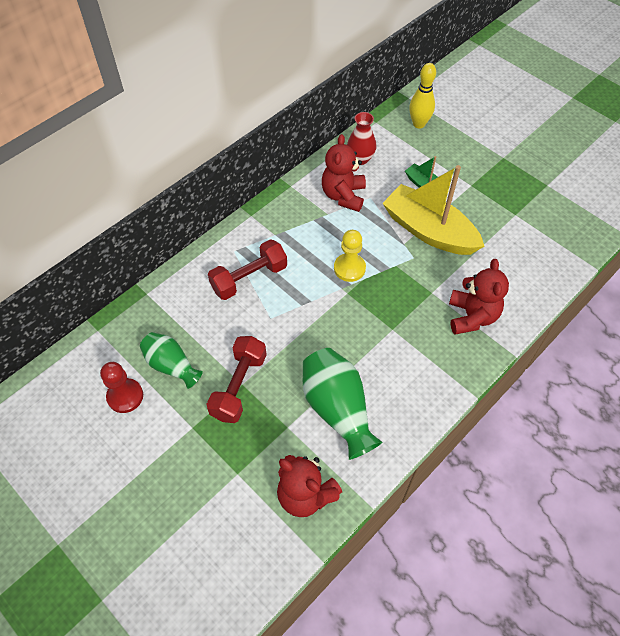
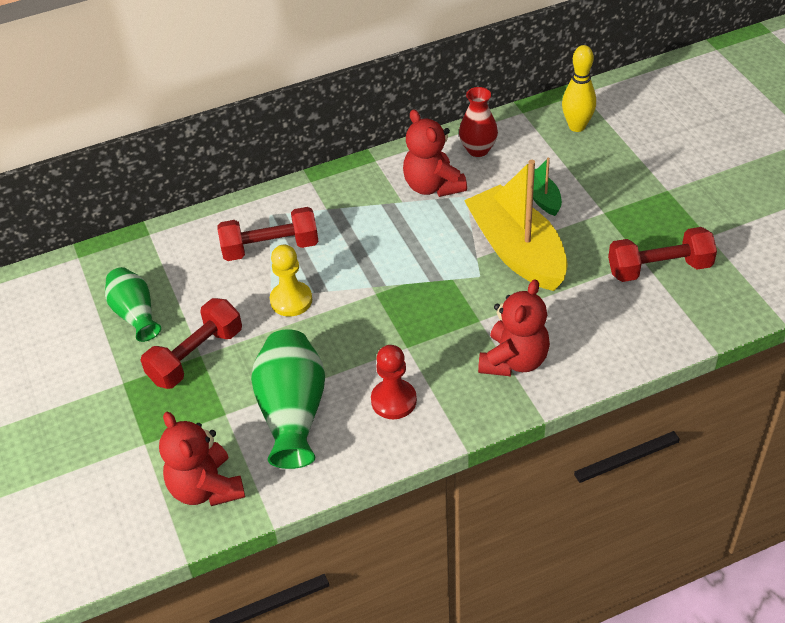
camera: 25 degrees right, 10 degrees down
red pawn [100,362,143,413] -> red pawn moved to [371,345,417,419]
red teddy bear [322,134,366,212] -> red teddy bear turned 60 degrees counterclockwise [403,109,467,197]
yellow pawn [334,230,366,282] -> yellow pawn moved to [270,245,312,316]
none -> red dumbbell [608,227,717,282]

